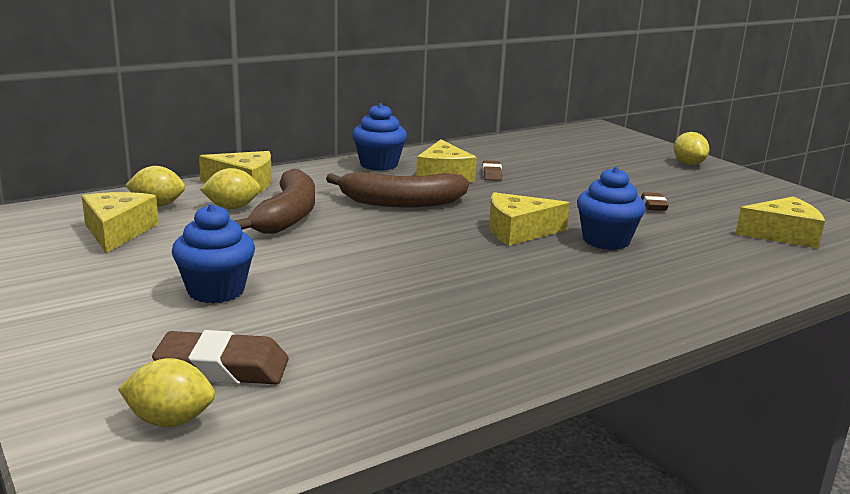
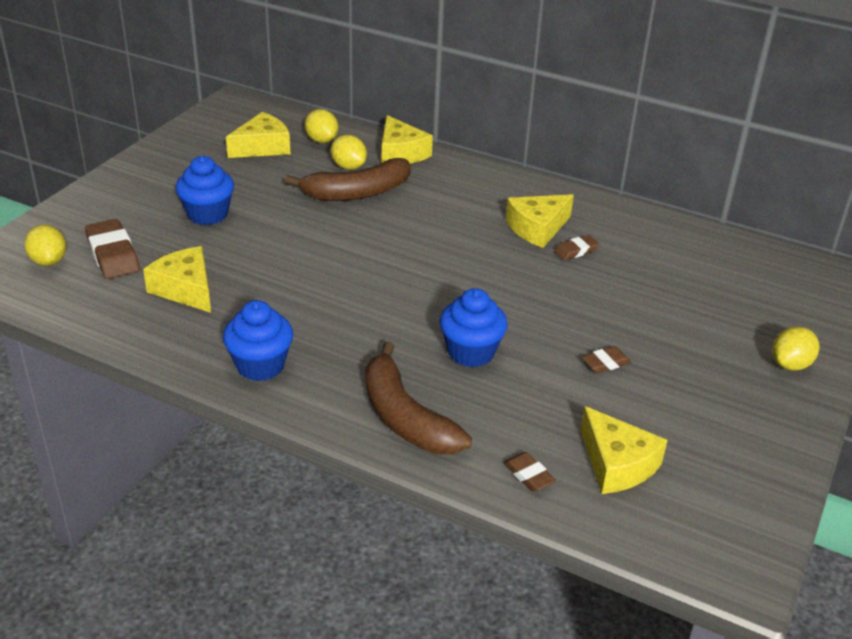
camera: 60 degrees right, 15 degrees up
brown banana [326,172,469,208] -> brown banana moved to [365,341,472,454]
blue cupcake [352,103,407,171] -> blue cupcake moved to [223,300,293,381]
yellow cheese [489,192,570,246] -> yellow cheese moved to [143,246,211,313]
none -> brown eraser [504,452,556,492]

